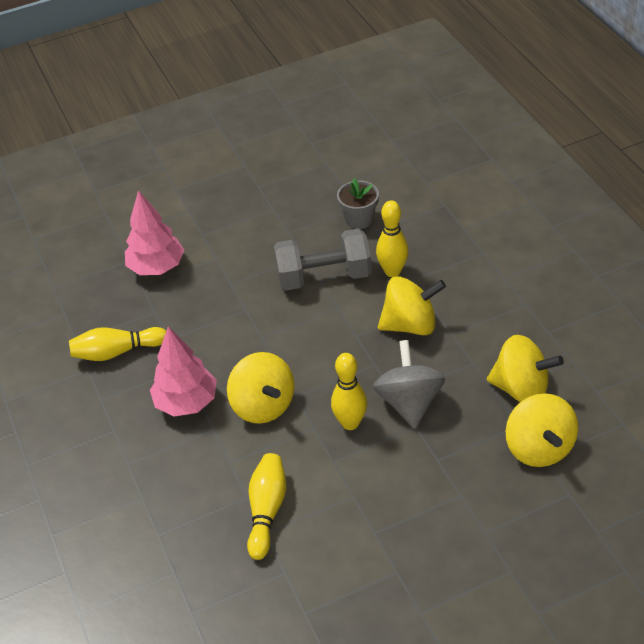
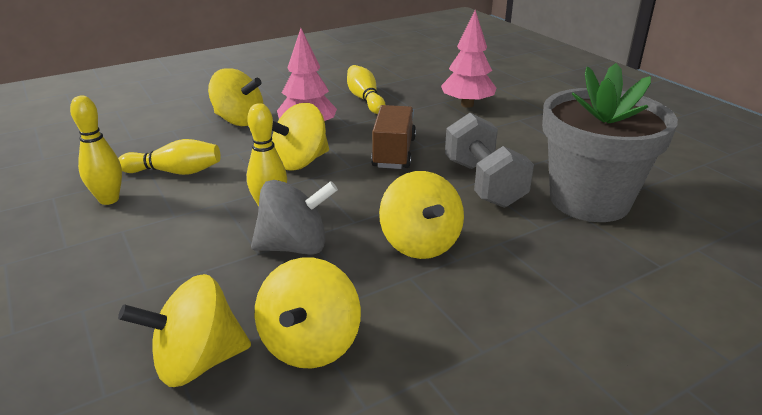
camera: 80 degrees right, 15 degrees down
grey flower pot [337,178,379,229] -> grey flower pot [542,63,678,222], size x2.26
yellow bowling pin [376,200,408,277] -> yellow bowling pin moved to [70,96,122,205]
none -> yellow spinning top [208,68,263,126]
none -> brown truck [371,105,416,169]

